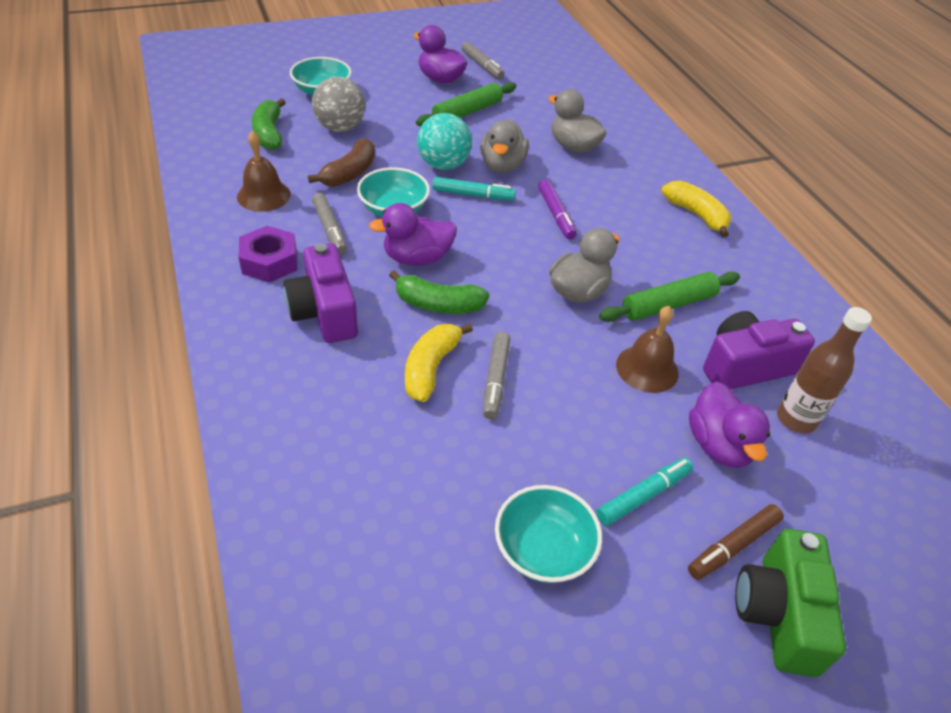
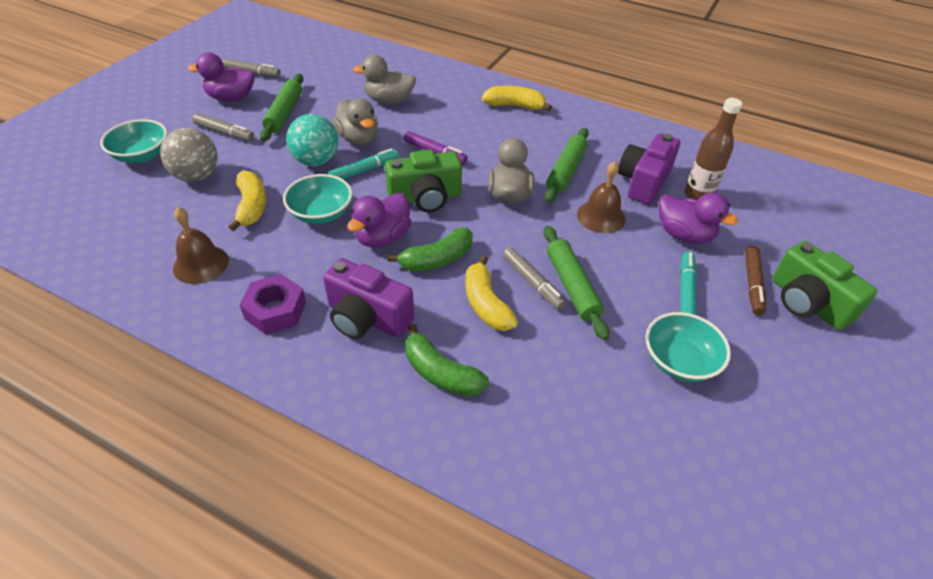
camera: 40 degrees left, 0 degrees up
green banana [252,98,286,150] -> green banana moved to [405,324,489,396]
brown banana [308,138,375,187] -> yellow banana [229,170,266,231]
grey marker [312,193,347,255] -> grey marker moved to [192,113,255,141]
none -> green camera [385,149,462,213]
none -> green rolling pin [543,226,609,340]

